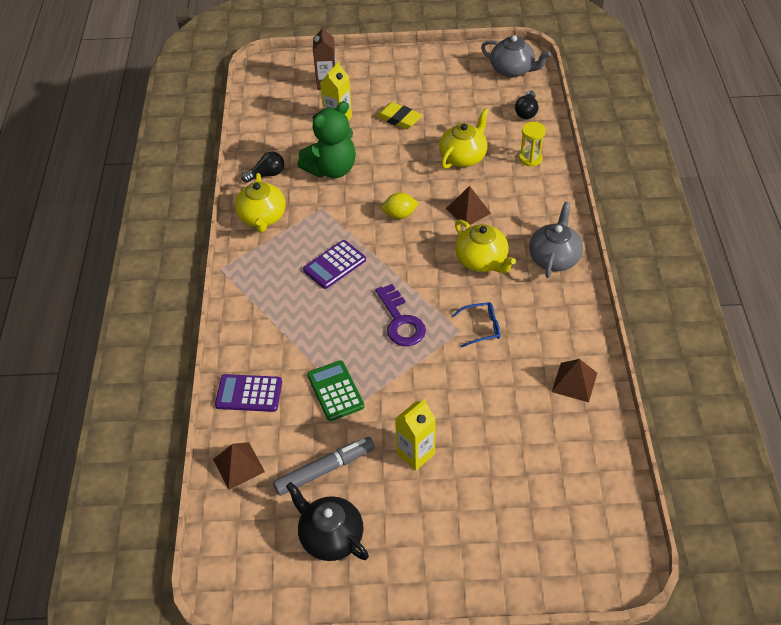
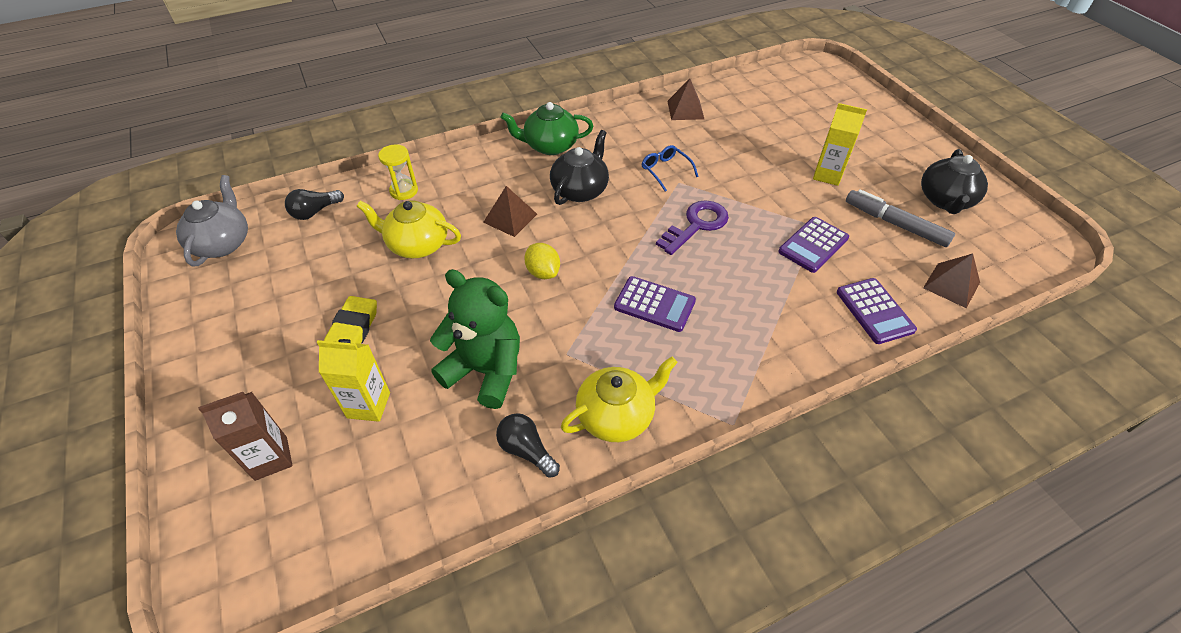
camera: 115 degrees left, 0 degrees up
green calculator [307,360,364,421] -> purple calculator [778,217,849,273]
yellow teapot [455,219,516,273] -> black teapot [550,130,609,205]
black light bulb [515,90,538,119] -> black light bulb turned 150 degrees clockwise [285,189,344,220]
grey teapot [529,202,583,278] -> green teapot [501,102,593,155]

